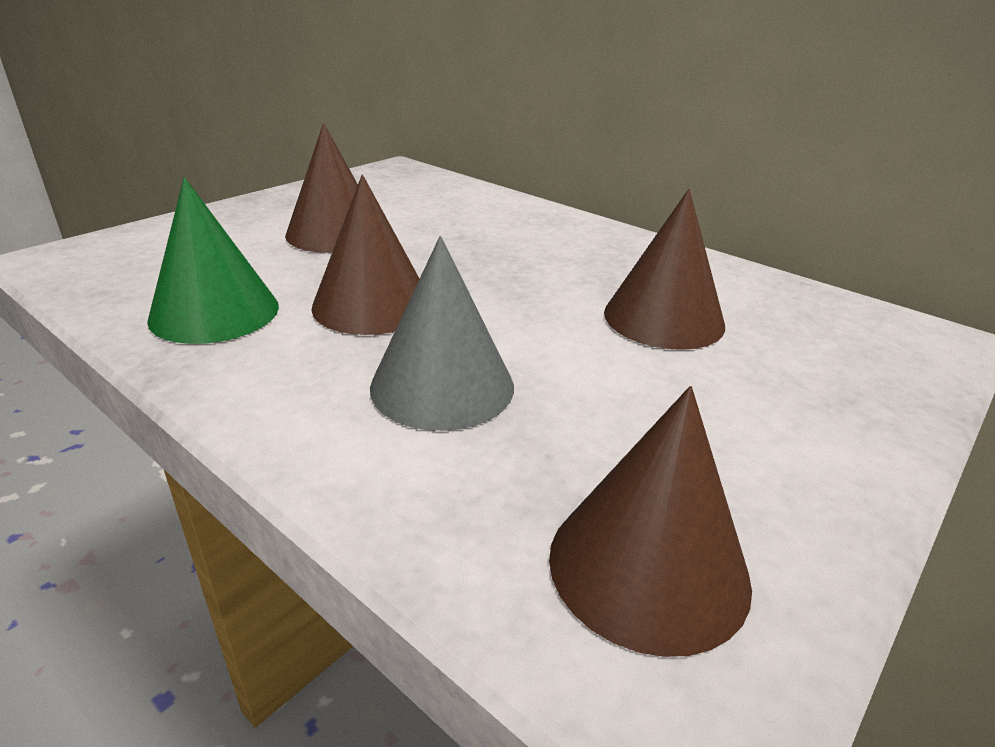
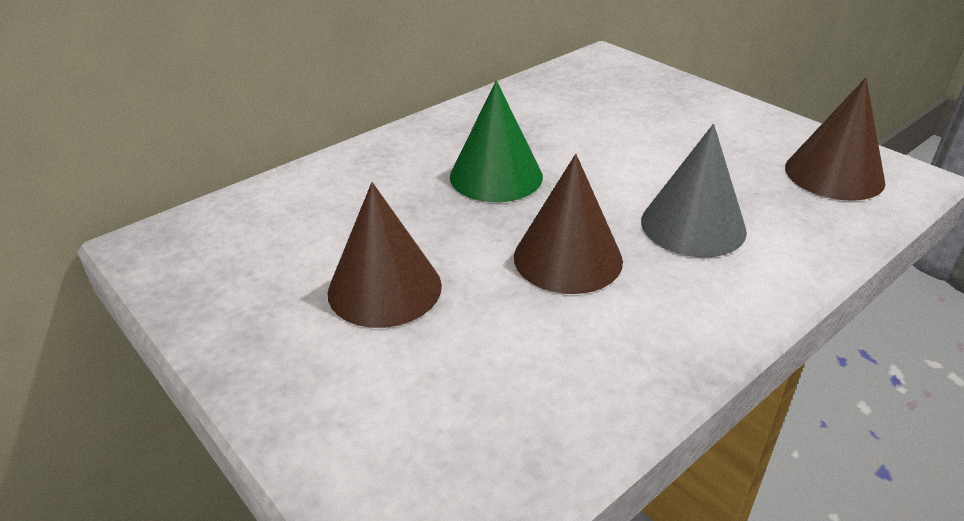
camera: 80 degrees left, 5 degrees up
green cone [147,177,279,344] -> green cone moved to [450,80,543,202]
brown cone [604,189,725,350] -> none

